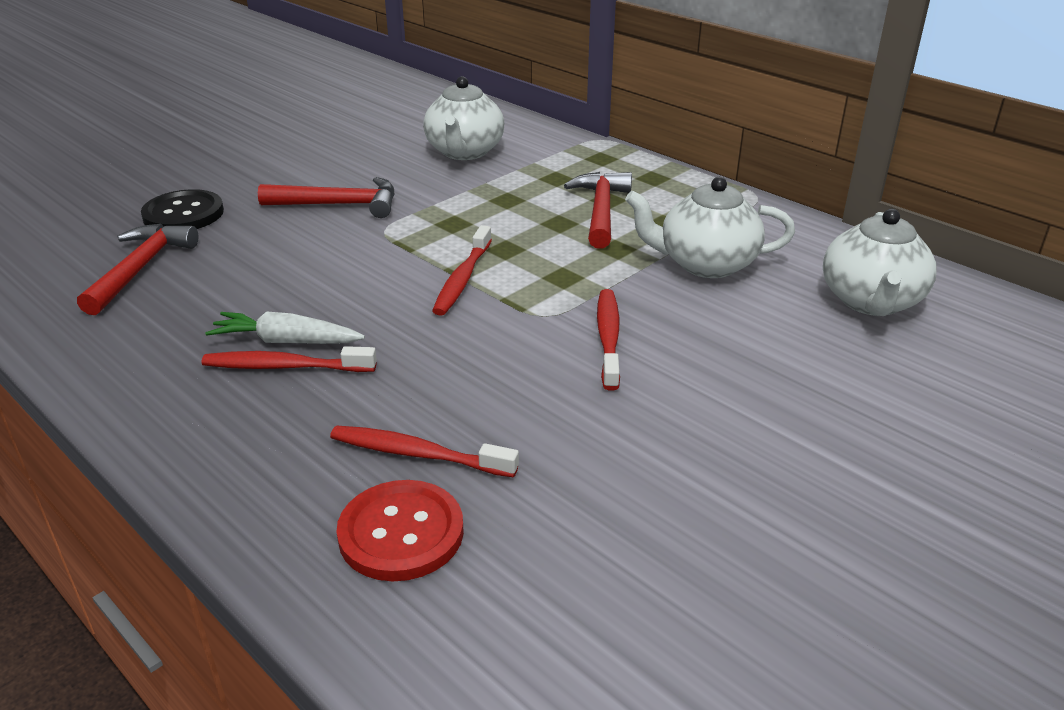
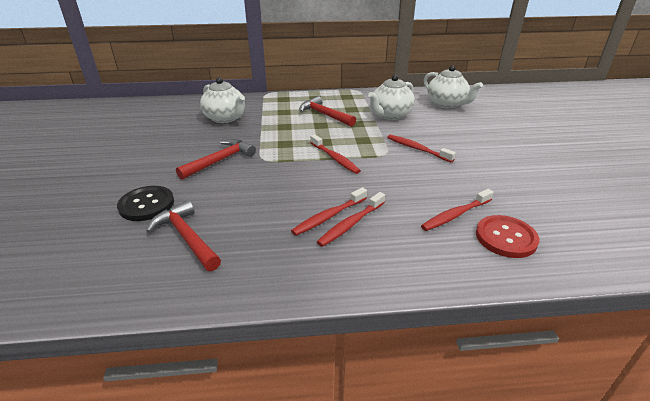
camera: 50 degrees left, 0 degrees up
white carrot [205,311,365,344] -> red toothbrush [291,187,367,236]

